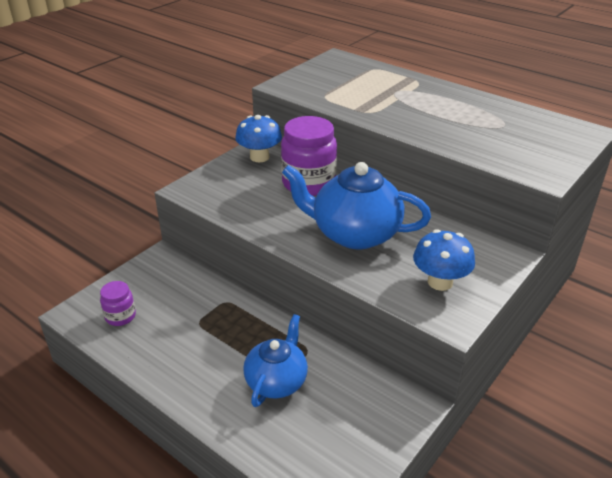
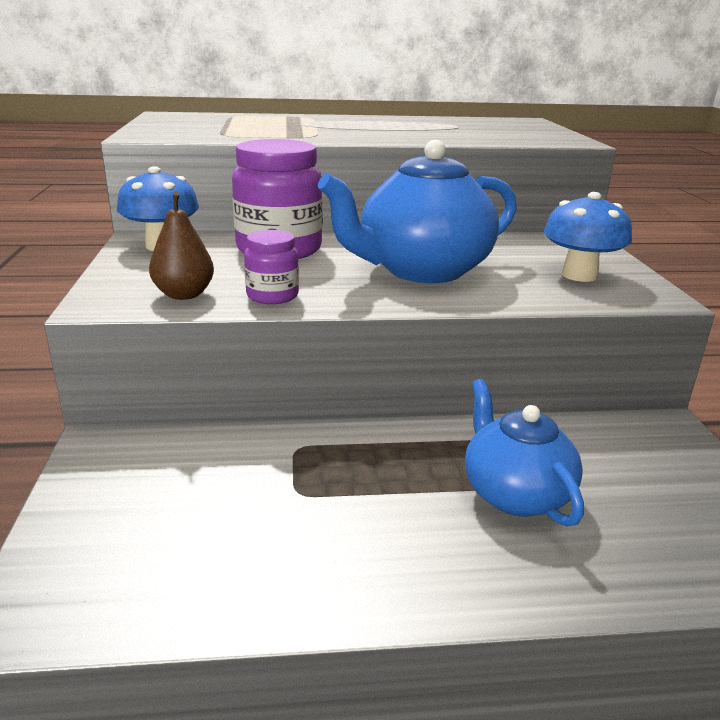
camera: 45 degrees left, 10 degrees down
purple jar [100,281,136,326] -> purple jar moved to [244,230,299,304]
none -> brown pear [149,192,214,300]

